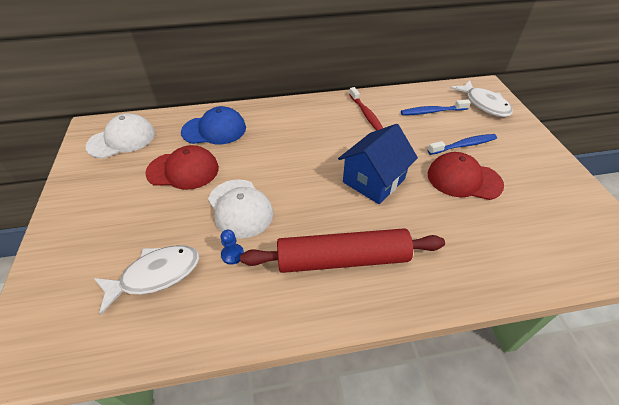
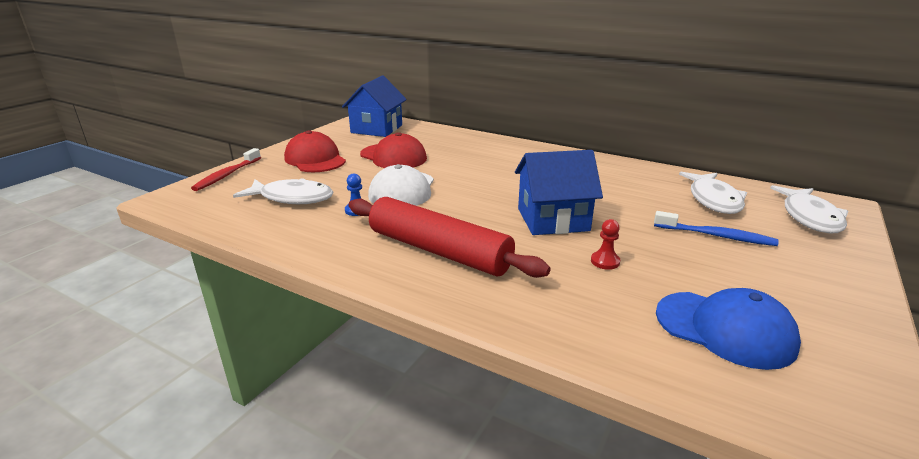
camera: 40 degrees right, 20 degrees down
white cap [85,113,155,158] -> blue house [342,75,407,137]
blue cap [181,106,246,144] -> blue cap moved to [656,288,801,370]
red toothbrush [349,87,383,130] -> red toothbrush moved to [191,148,261,191]
blue toothbrush [401,99,471,115] -> white fish [679,172,747,214]
red cap [428,152,504,200] -> red cap moved to [284,130,346,172]
none -> red pawn [591,219,620,270]

